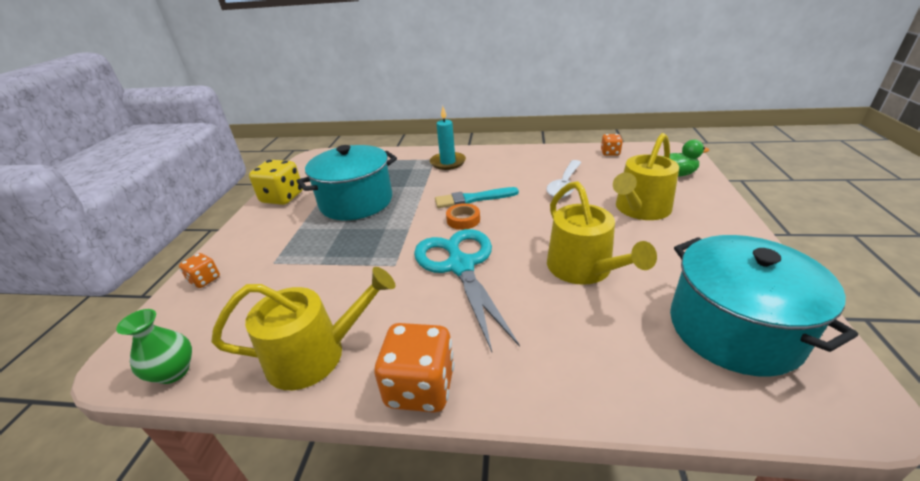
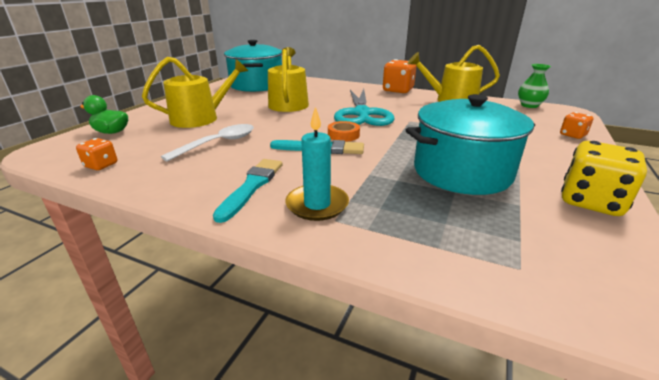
camera: 165 degrees left, 5 degrees down
none -> turquoise brush [213,159,283,223]

